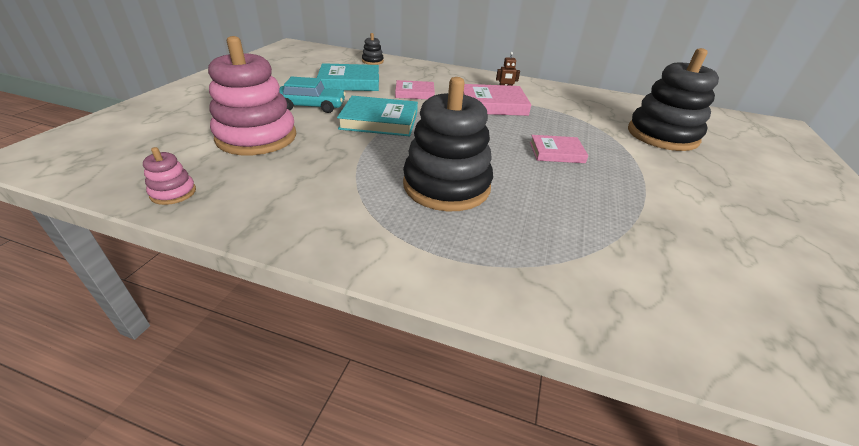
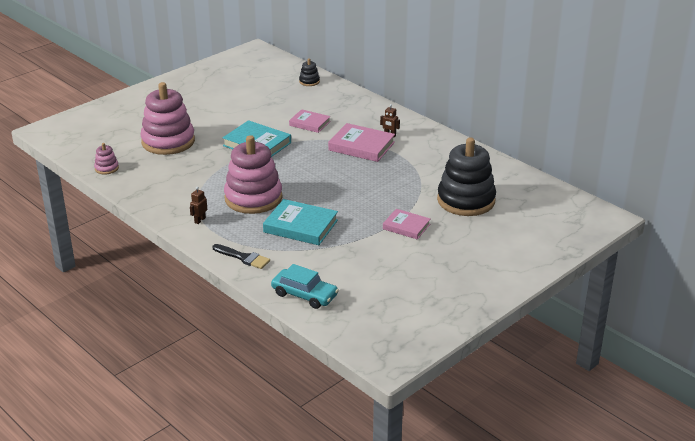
camera: 30 degrees right, 5 degrees down
turquoise car [279,76,346,113] -> turquoise car moved to [271,264,339,309]
turquoise book [317,63,379,91] -> turquoise book moved to [263,199,338,245]
black stacking toy [403,77,493,211] -> pink stacking toy [224,135,282,214]
pink book [530,135,589,163] -> pink book moved to [383,209,431,240]
none -> brown robot [190,186,207,224]
none -> black brush [212,244,270,269]

